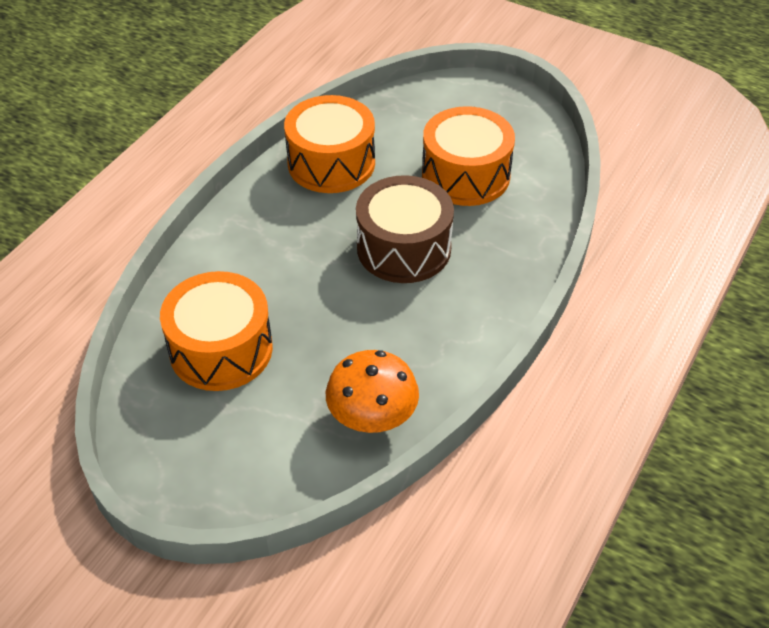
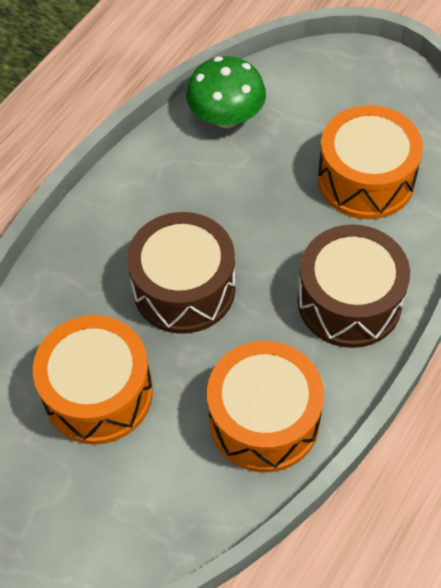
camera: 175 degrees left, 10 degrees up
orange mushroom [326,350,419,433] -> green mushroom [186,56,266,128]
none -> brown drum [298,224,410,348]

